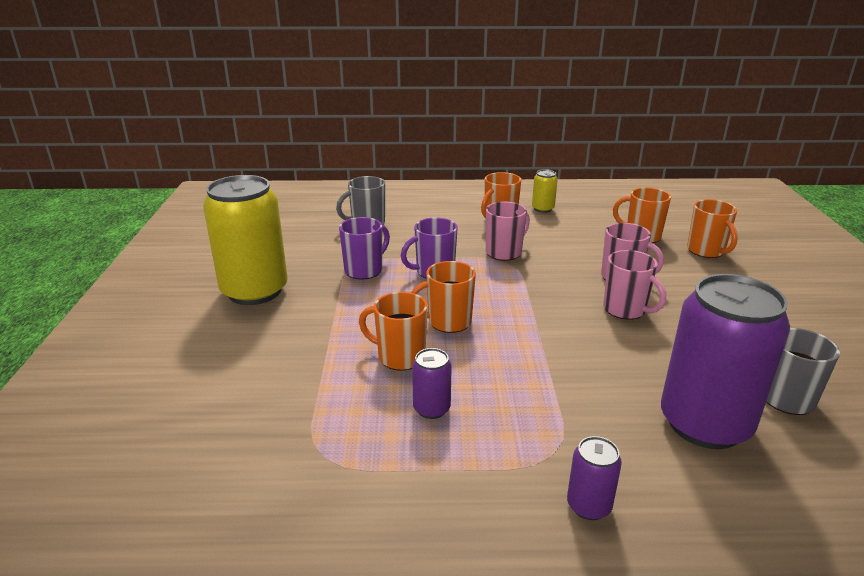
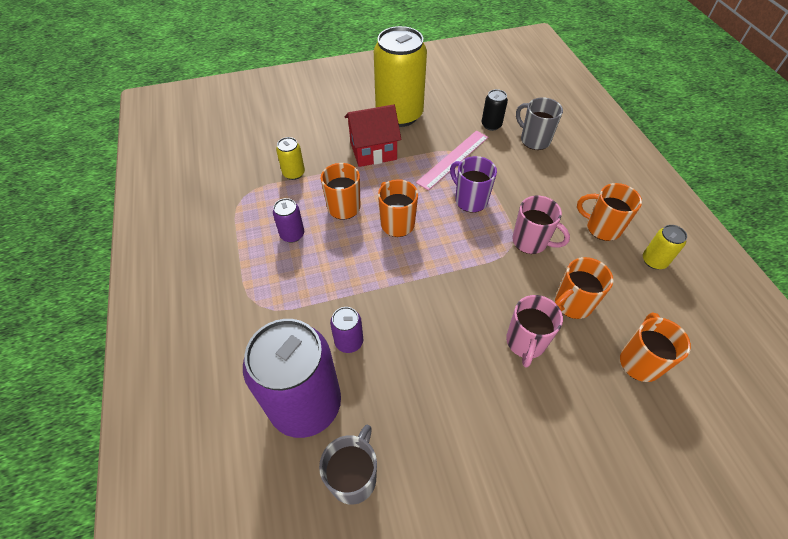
camera: 75 degrees right, 25 degrees up
purple mug [339,217,390,279] -> pink ruler [416,131,489,191]
purple can [567,436,622,520] -> purple can moved to [330,307,363,353]
pink mug [603,250,666,320] -> none
orange mug [687,199,738,258] -> orange mug moved to [555,257,613,319]
none -> yellow can [276,137,305,180]
none -> red house [345,105,401,167]
none -> black can [482,89,508,131]

